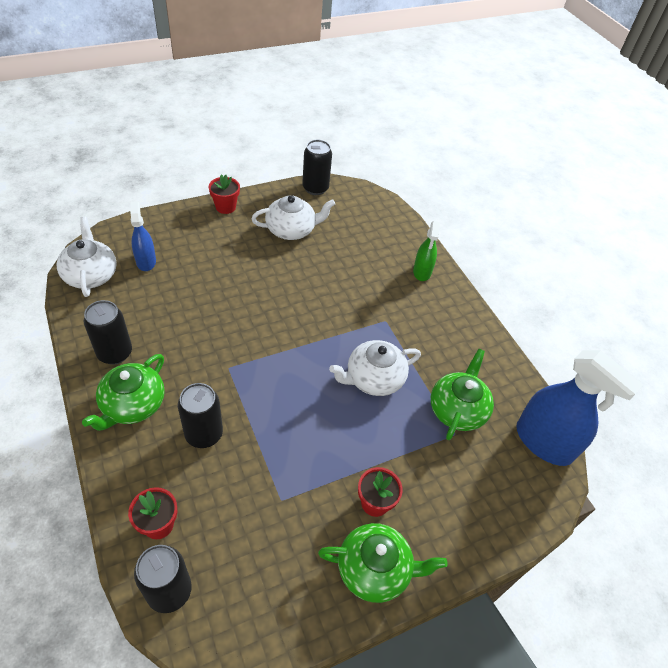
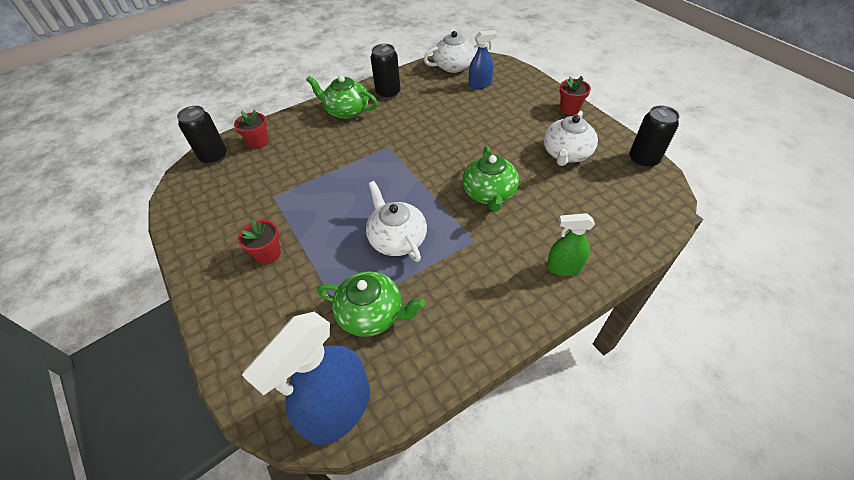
camera: 90 degrees right, 0 degrees up
black can [178,383,223,448] -> none
white teapot [251,195,335,240] -> white teapot turned 45 degrees clockwise [544,111,598,166]
green teapot [318,523,448,603] -> green teapot moved to [462,146,519,212]

